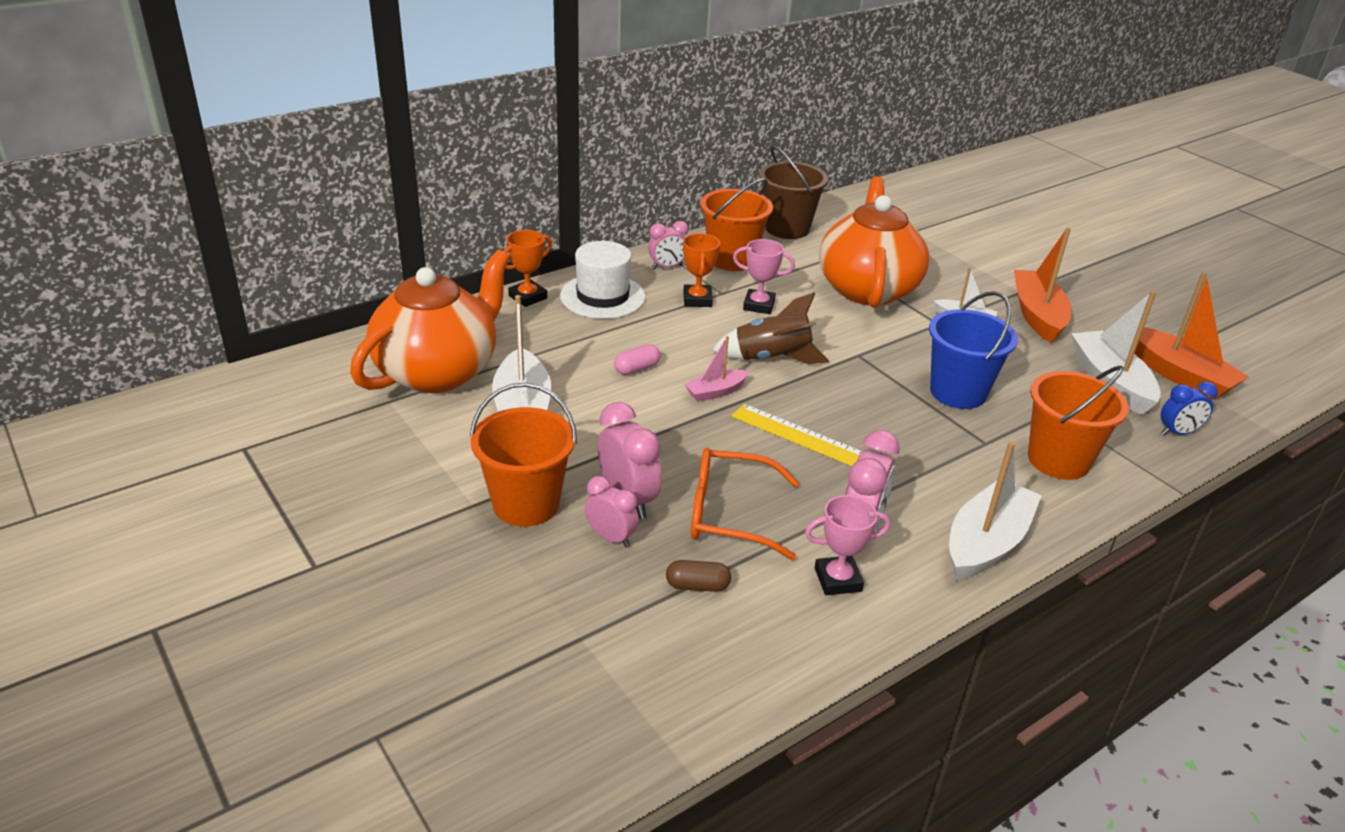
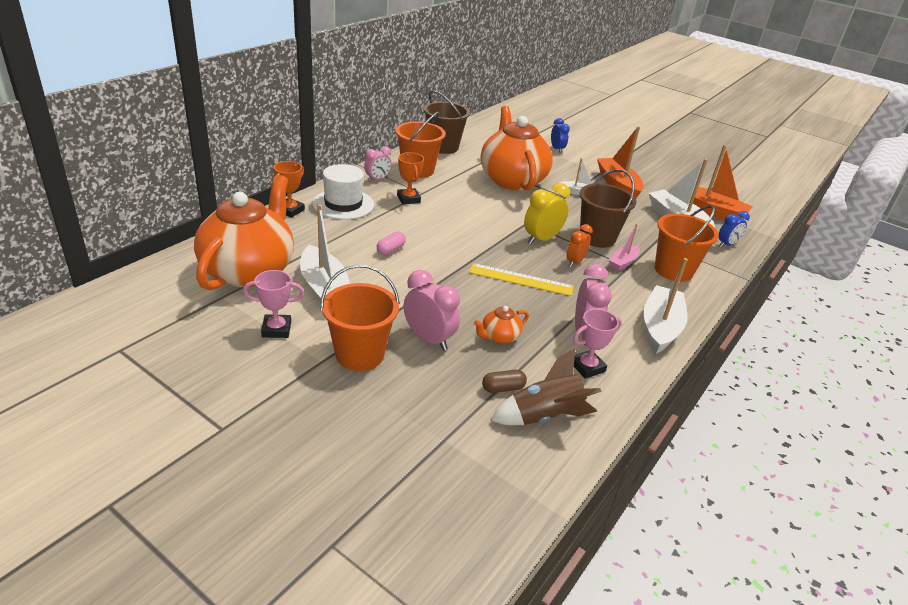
camera: 20 degrees left, 0 degrees up
pink clock [585,476,639,548] -> none
pink boat [684,336,749,402] -> pink boat moved to [609,224,640,271]
orange glasses [691,448,800,560] -> orange teapot [474,306,529,344]
brown rocket [712,292,829,364] -> brown rocket moved to [491,349,602,425]
pink trophy [733,239,795,314] -> pink trophy moved to [243,270,304,338]
blue bucket [929,291,1018,409] -> brown bucket [579,169,637,248]
none -> yellow clock [524,183,570,244]
none -> blue clock [551,118,570,153]
none -> orange clock [567,224,593,267]

